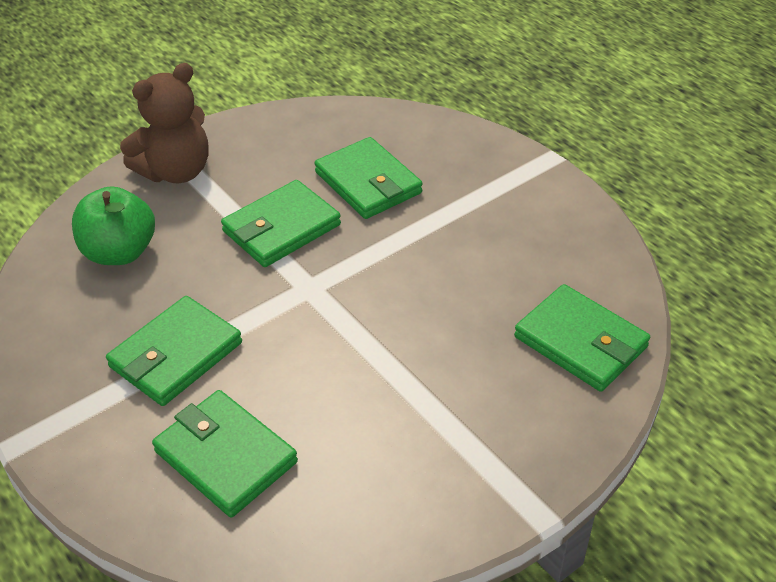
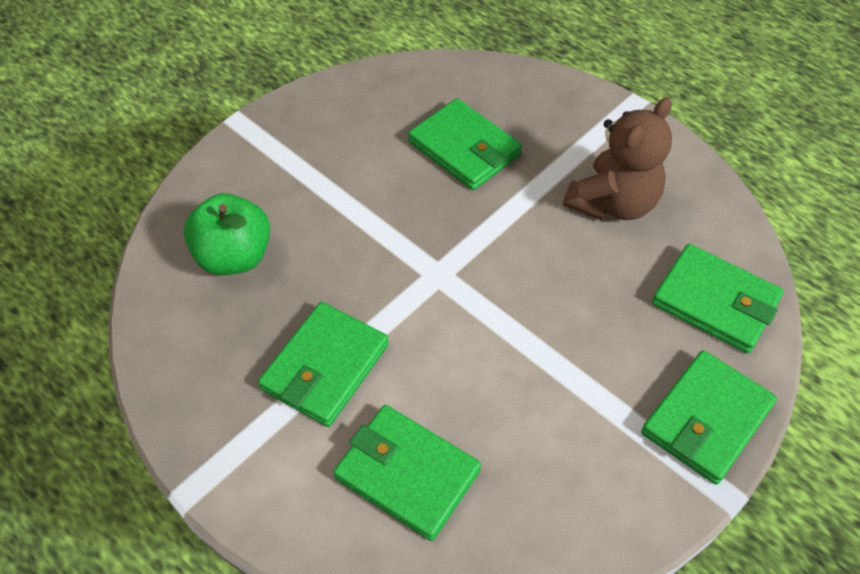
camera: 10 degrees left, 10 degrees up
brown teddy bear [120,63,209,183] -> brown teddy bear moved to [563,97,672,220]
green wallet [221,180,341,267] -> green wallet moved to [641,350,777,485]

